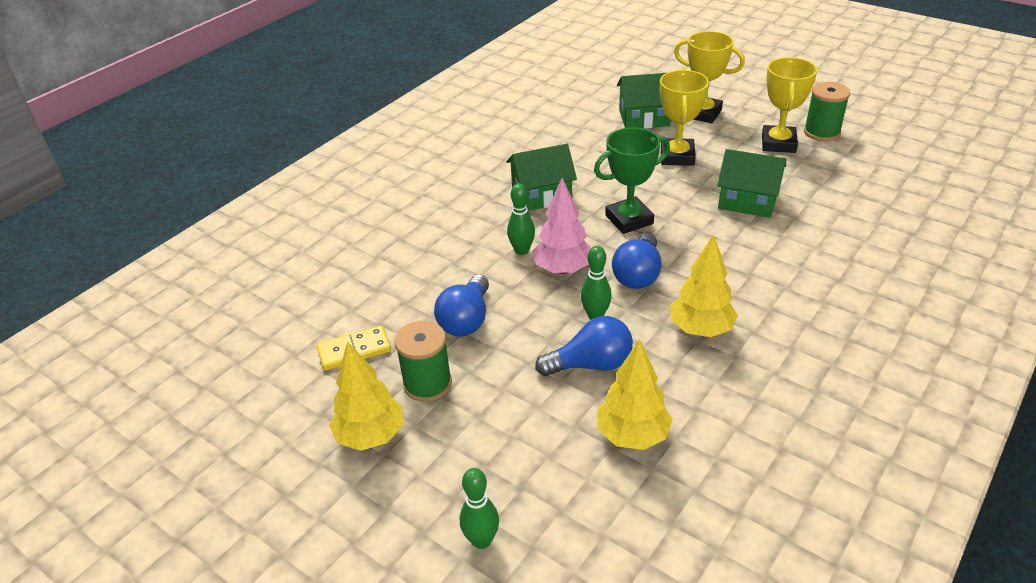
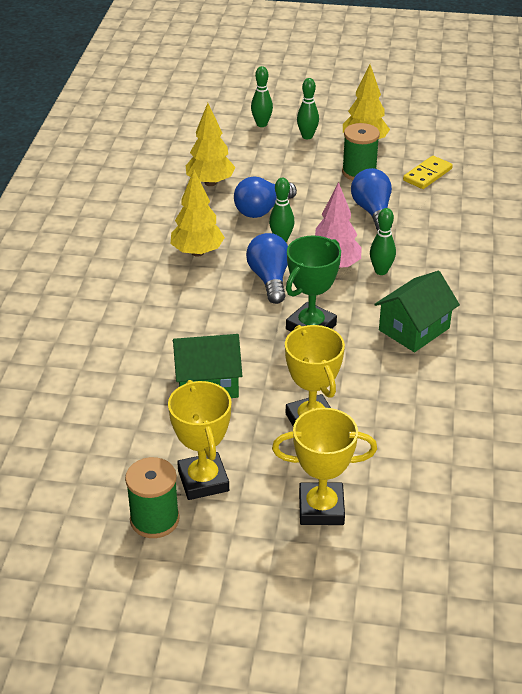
camera: 150 degrees right, 0 degrees up
green house [617,73,671,129] -> none
none -> green bowling pin [297,78,319,139]

